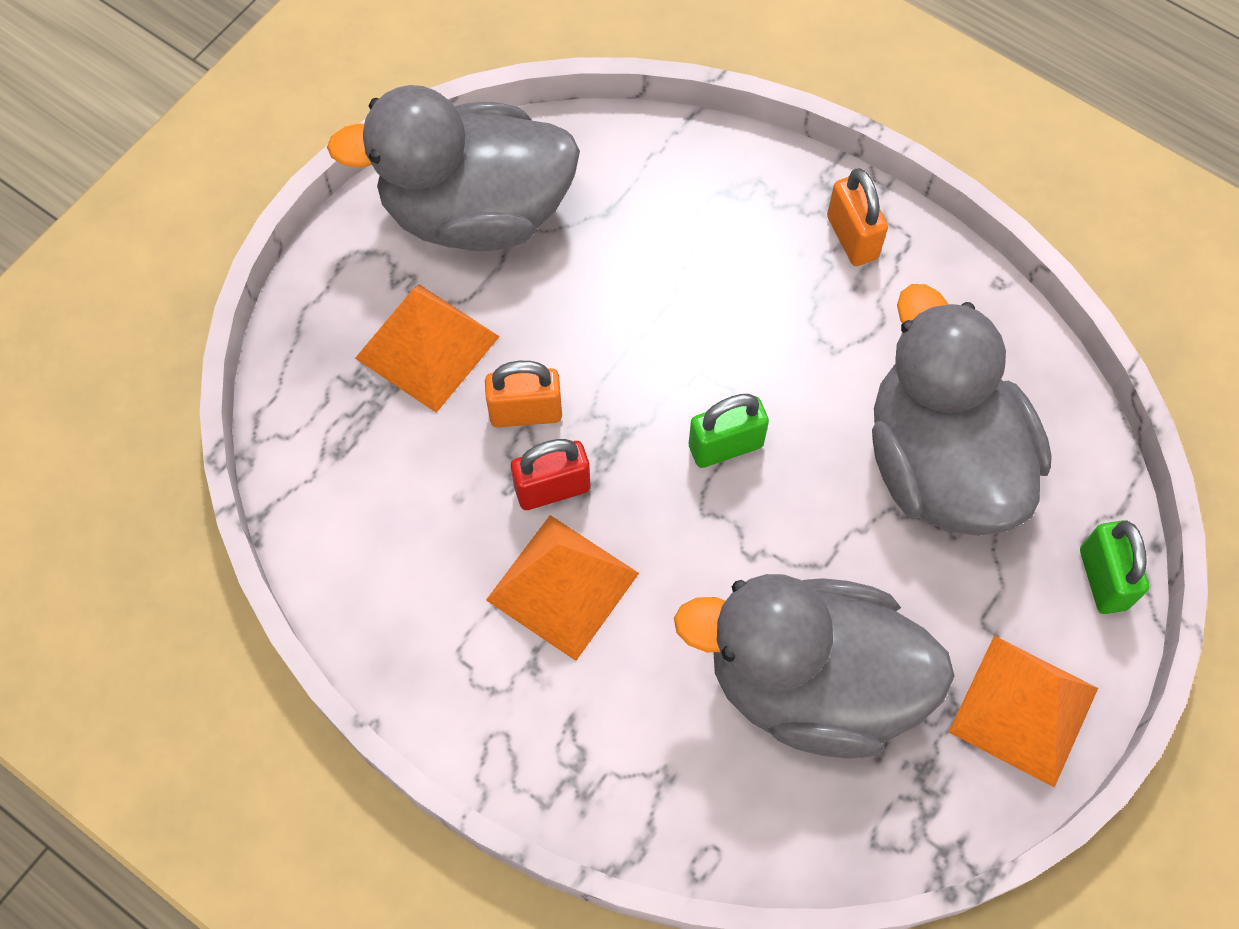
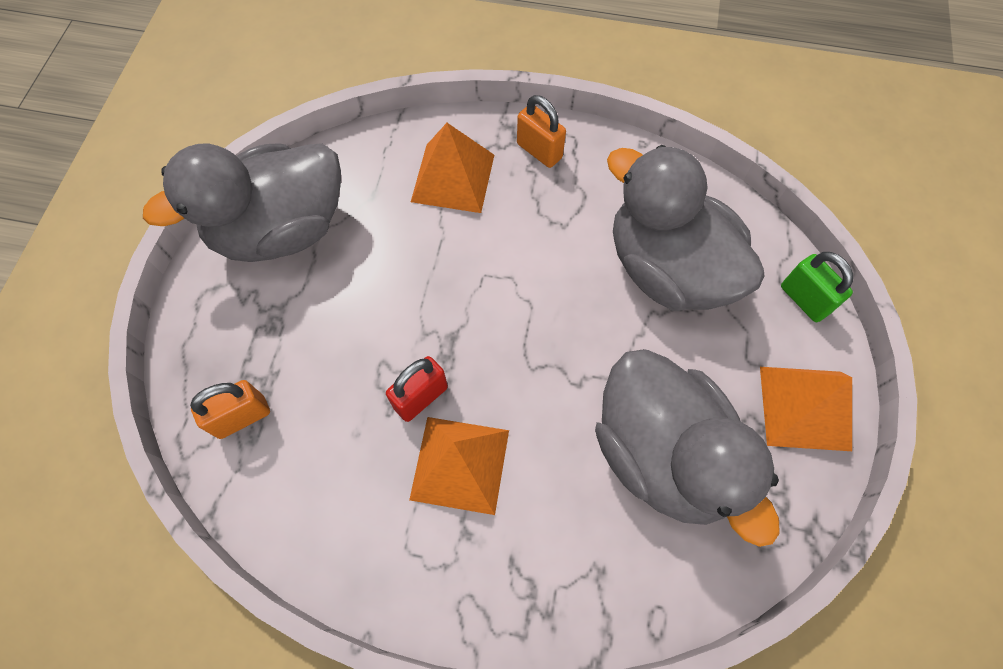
camera: 25 degrees left, 0 degrees up
orange pyramid [355,284,500,413] -> orange pyramid moved to [411,123,494,213]
orange padlock [485,361,562,427] -> orange padlock moved to [190,380,270,439]
grey duck [674,574,955,759] -> grey duck turned 105 degrees counterclockwise [595,349,780,547]
green padlock [689,394,769,468] -> none

